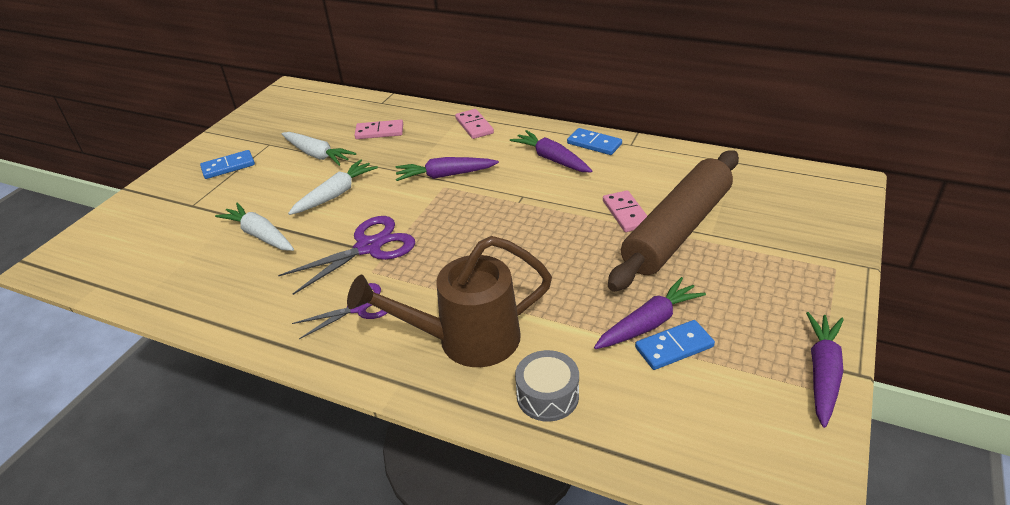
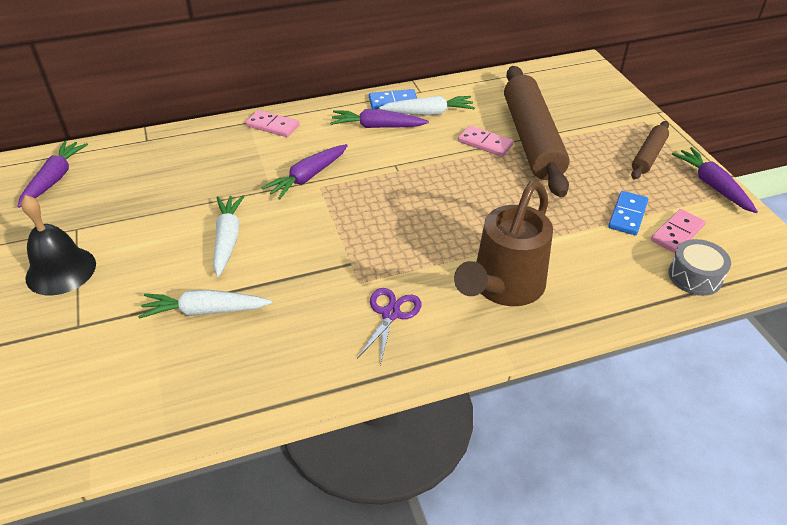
camera: 45 degrees left, 5 degrees up
blue domino [200,150,255,179] -> black bell [21,195,96,296]
purple scissors [278,216,415,295] -> none
white carrot [282,132,356,166] -> white carrot moved to [379,96,475,115]
pink domino [354,120,403,139] -> pink domino moved to [651,209,706,253]
grey drum [515,350,579,422] -> grey drum moved to [668,239,731,296]
purple carrot [594,277,706,349] -> purple carrot moved to [17,141,88,208]
none -> brown rolling pin [631,121,669,180]

